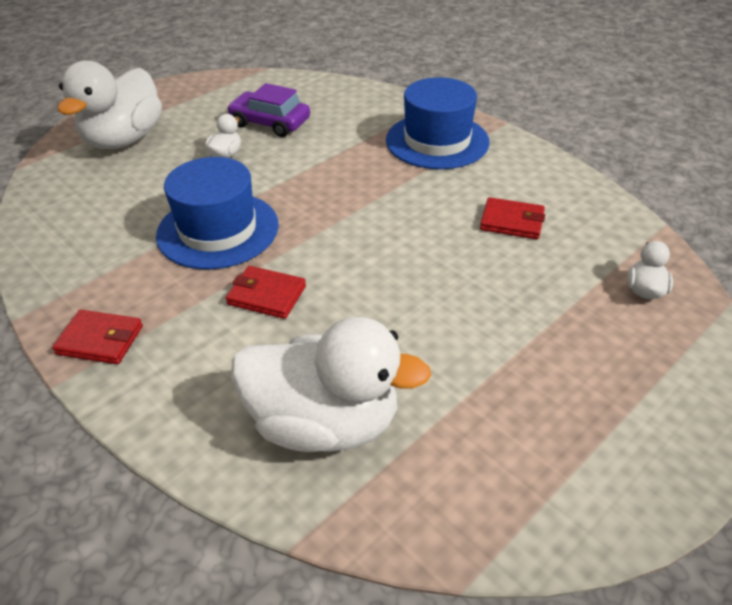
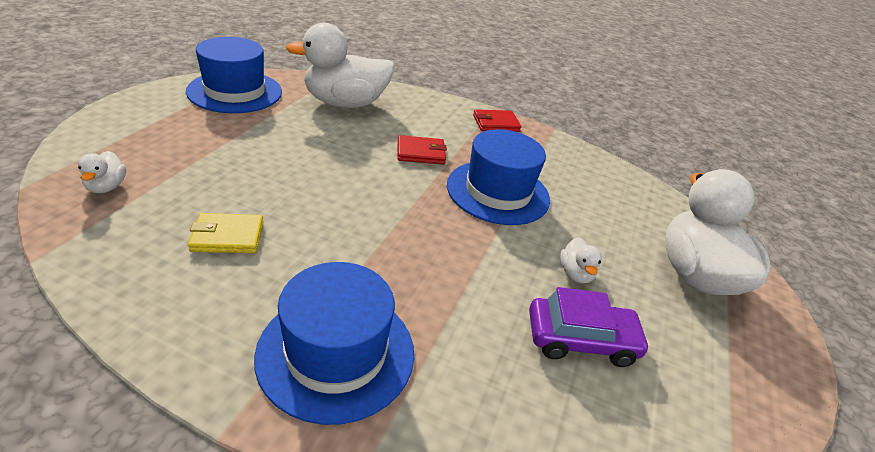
camera: 150 degrees right, 5 degrees down
red wallet [480,197,545,239] -> yellow wallet [188,213,263,253]
none -> blue hat [186,37,282,113]

